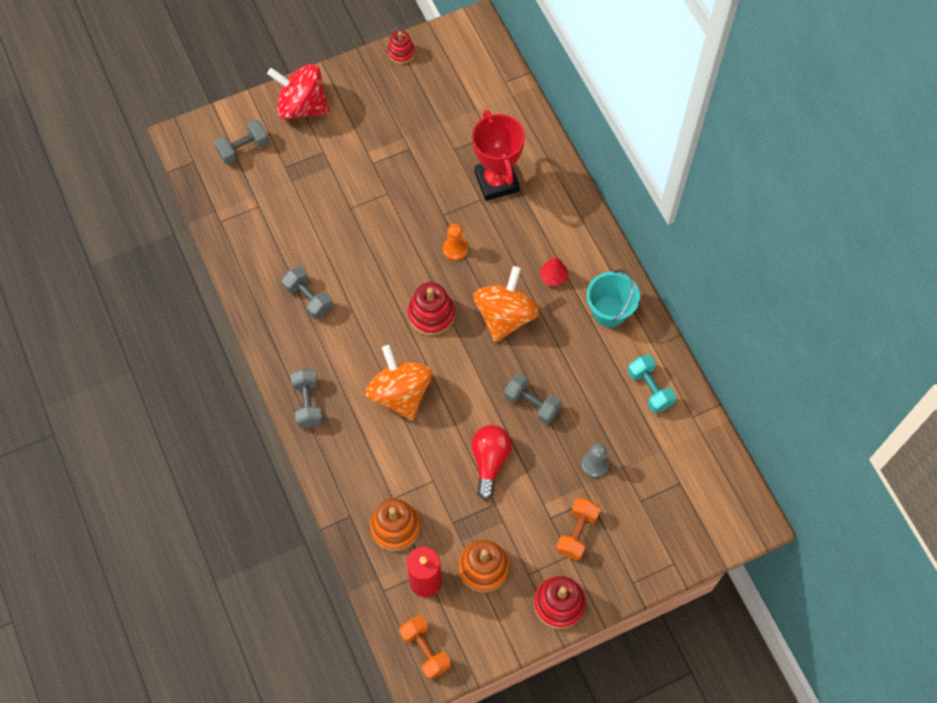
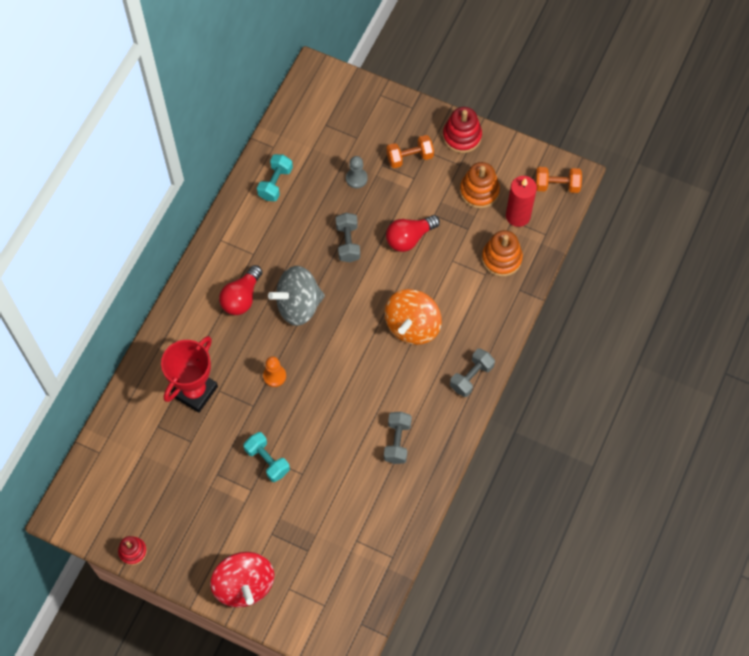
camera: 130 degrees left, 0 degrees up
grey dumbbell [214,120,269,165] -> none
orange dumbbell [399,615,451,680] -> orange dumbbell turned 75 degrees clockwise [535,167,582,193]
red stacking toy [408,282,455,336] -> none
orange spinning top [473,266,540,342] -> grey spinning top [268,266,325,326]
red tree [540,257,568,286] -> red light bulb [219,265,262,315]
turquoise bucket [587,270,640,327] -> none
none -> turquoise dumbbell [244,432,290,482]

